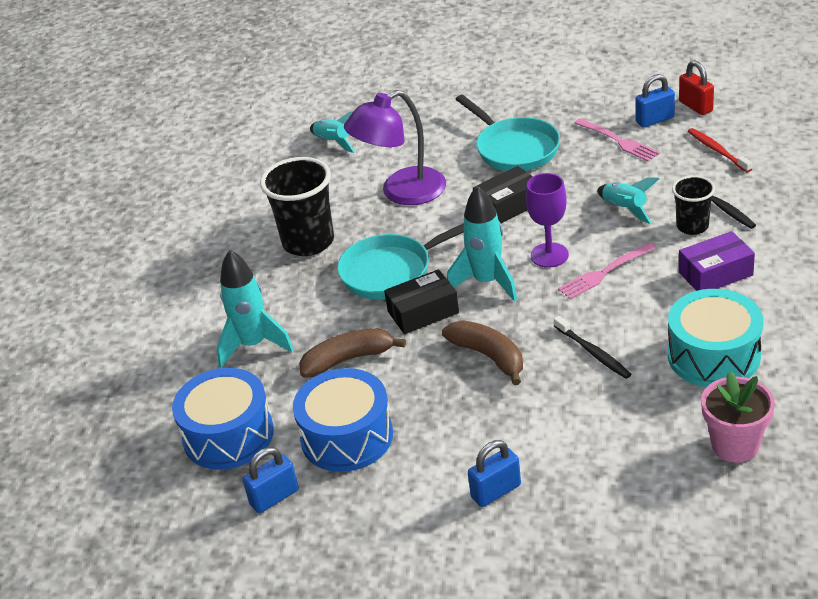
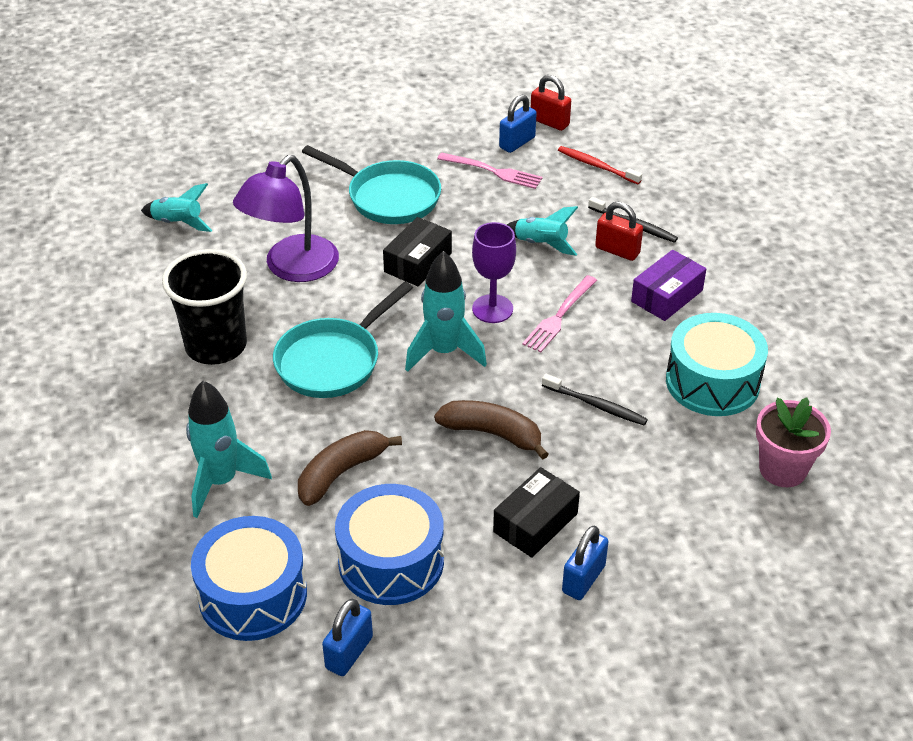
camera: 30 degrees left, 5 degrees up
black box [384,269,459,334] -> black box moved to [493,467,580,558]
black cup [672,175,715,235] -> red padlock [595,201,643,261]

